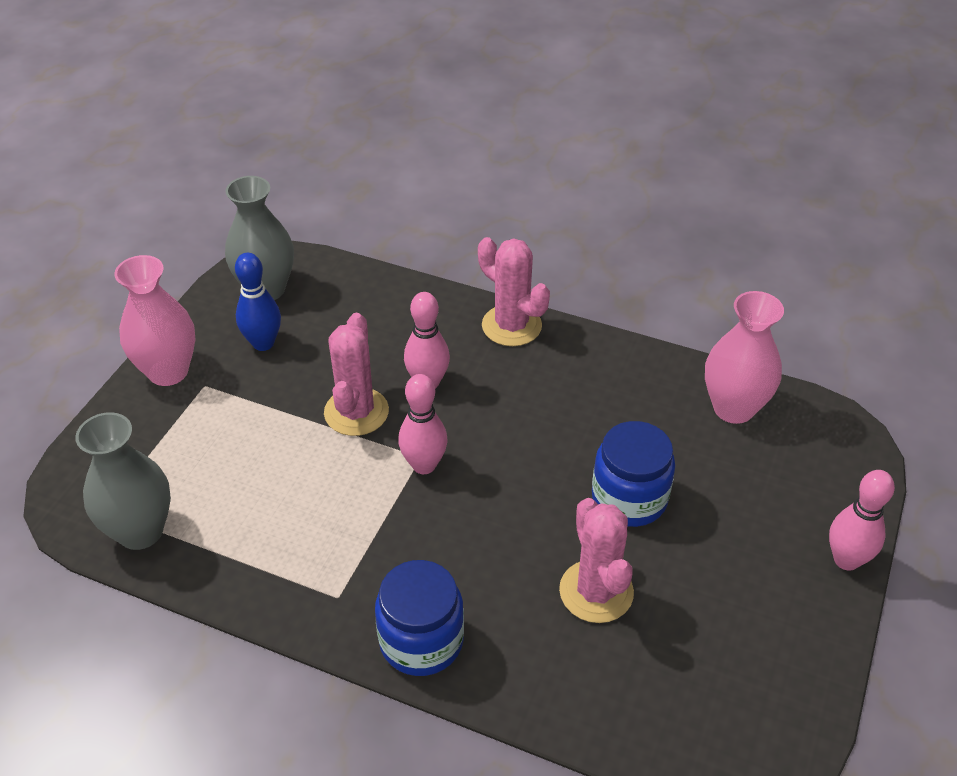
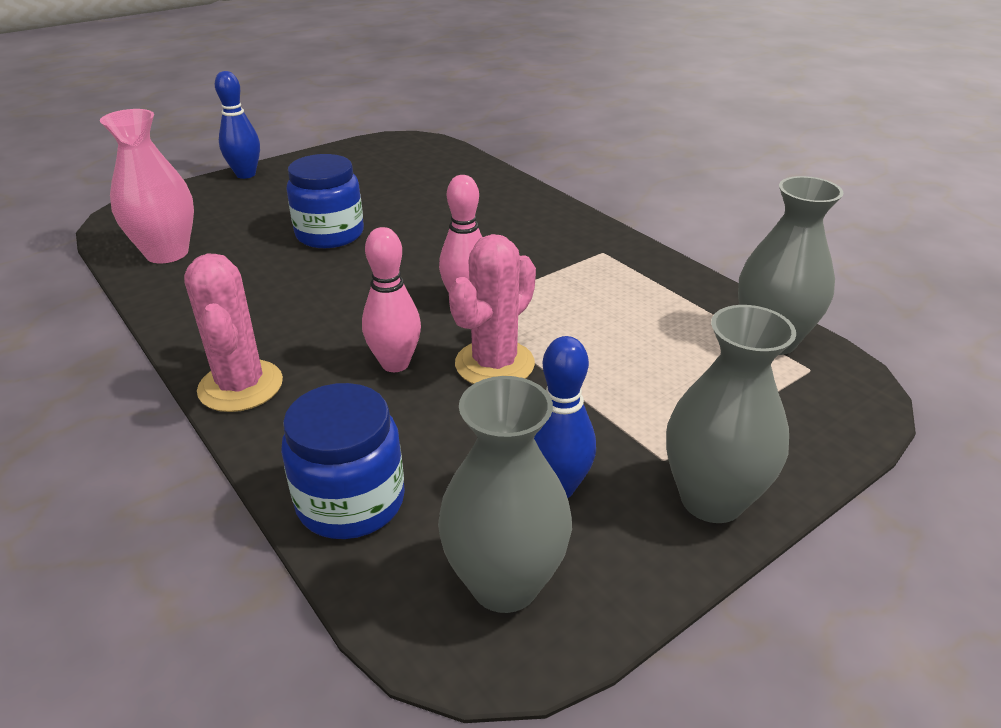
camera: 150 degrees left, 10 degrees down
pink vase [114,255,195,386] -> grey vase [666,305,796,523]
blue jar [375,560,464,676] -> blue jar moved to [281,383,405,539]
pink cactus [559,498,634,623] -> none
pink bowling pin [829,470,895,571] -> blue bowling pin [215,71,260,179]

